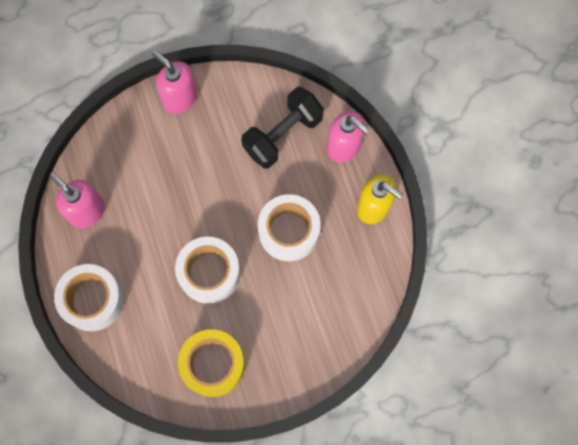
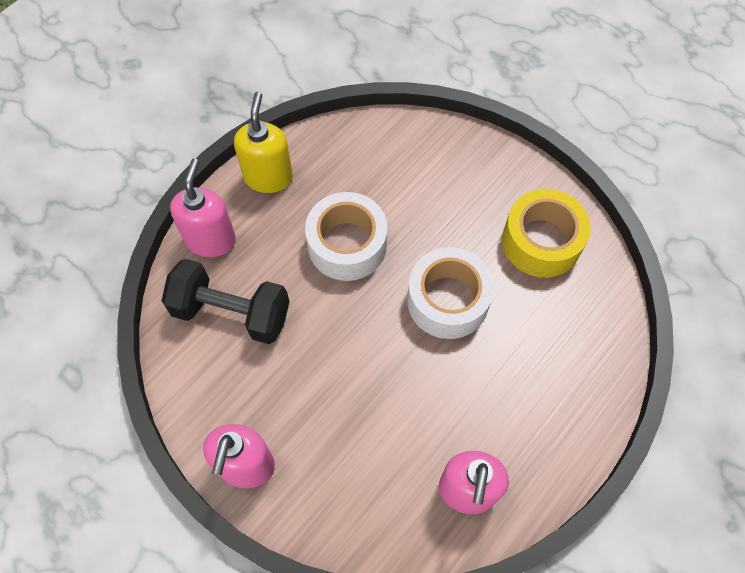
camera: 120 degrees left, 10 degrees down
white tape [54,264,124,331] -> none

